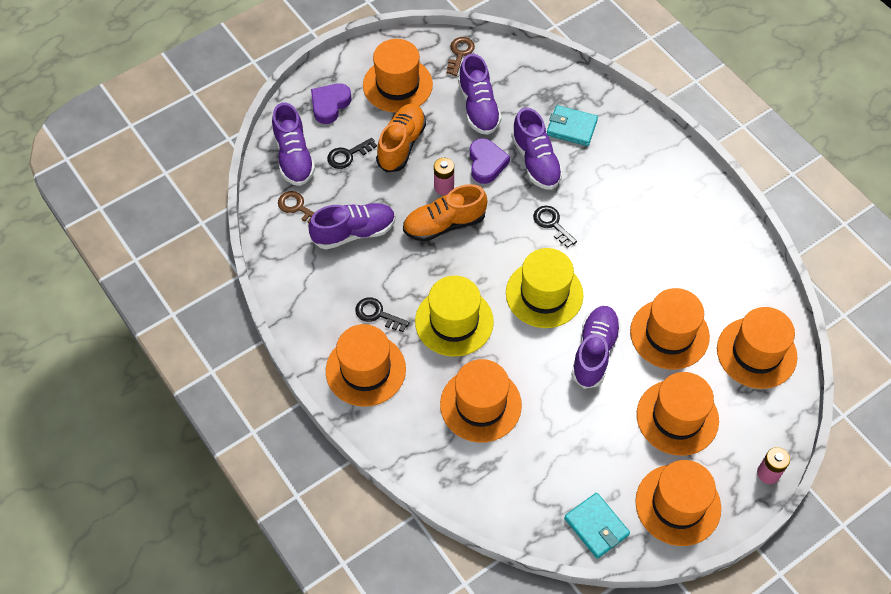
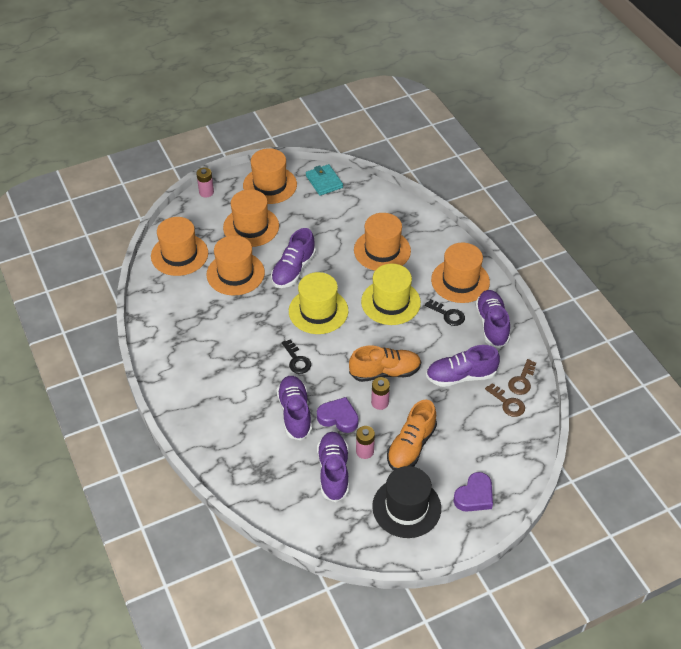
camera: 170 degrees left, 10 degrees down
purple shoe [272,102,315,186] -> purple shoe moved to [475,290,510,348]
black key [327,138,377,169] -> none
orange hat [363,39,433,112] -> black hat [372,466,441,538]
brown key [447,37,475,76] -> brown key moved to [508,359,536,395]
purple heart [470,138,510,184] -> purple heart turned 105 degrees clockwise [317,397,359,433]
turquoise wallet [547,105,598,146] -> none
none -> pink battery [356,426,375,459]

